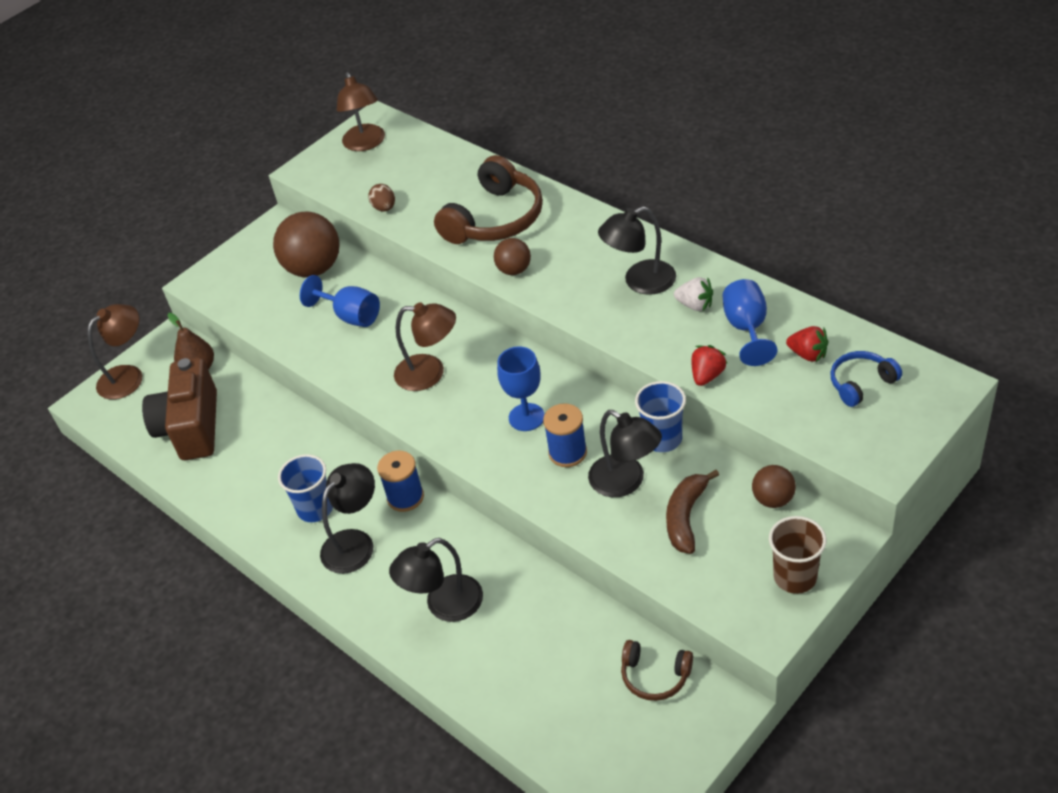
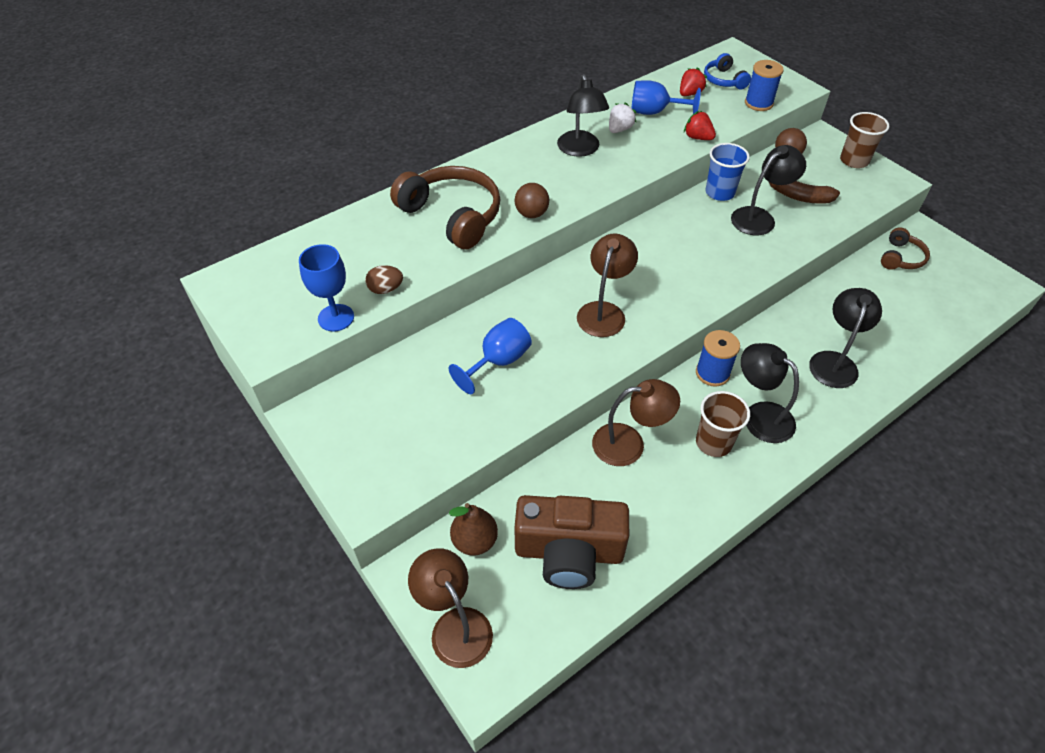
camera: 85 degrees left, 5 degrees up
brown ball [273,212,340,278] -> none
blue cup [278,454,333,522] -> brown cup [696,391,750,457]
brown lamp [337,72,385,151] -> brown lamp moved to [592,379,680,466]
black lamp [389,538,483,622] -> black lamp turned 135 degrees counterclockwise [809,288,882,388]
blue goblet [497,346,545,431] -> blue goblet moved to [299,244,354,332]
blue spool [543,403,587,467] -> blue spool moved to [745,60,784,111]

